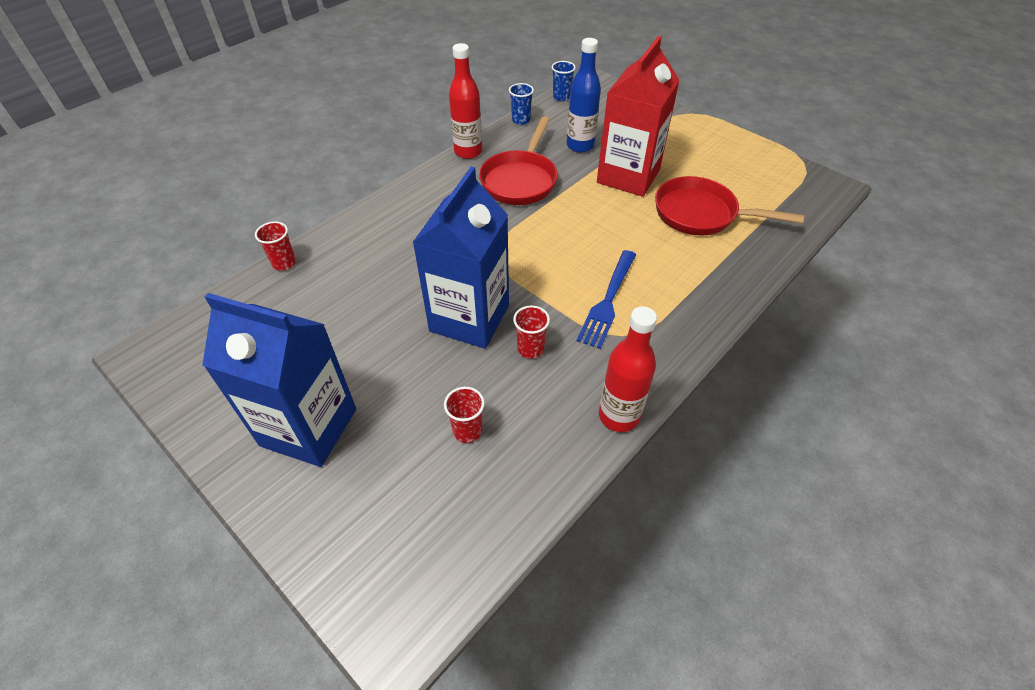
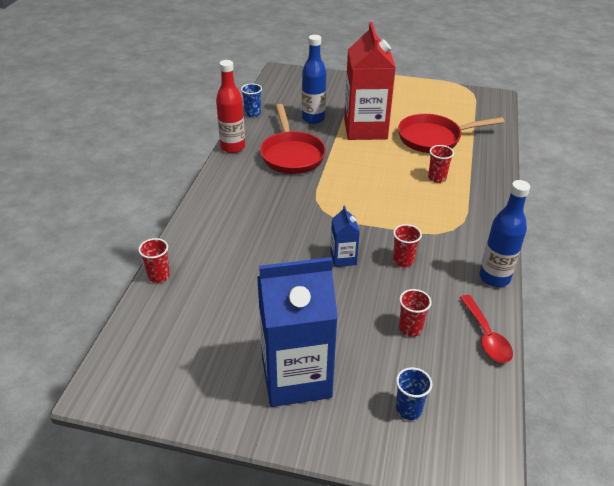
camera: 30 degrees left, 10 degrees down
blue carton [412,166,509,349] -> blue carton [330,205,360,267], size x0.45
blue cup [552,61,576,101] -> blue cup moved to [396,367,432,420]
blue fork [577,250,636,349] -> none
red bottle [599,306,657,432] -> blue bottle [479,180,530,287]
none -> red cup [428,145,454,183]
none -> red spoon [460,295,513,363]

